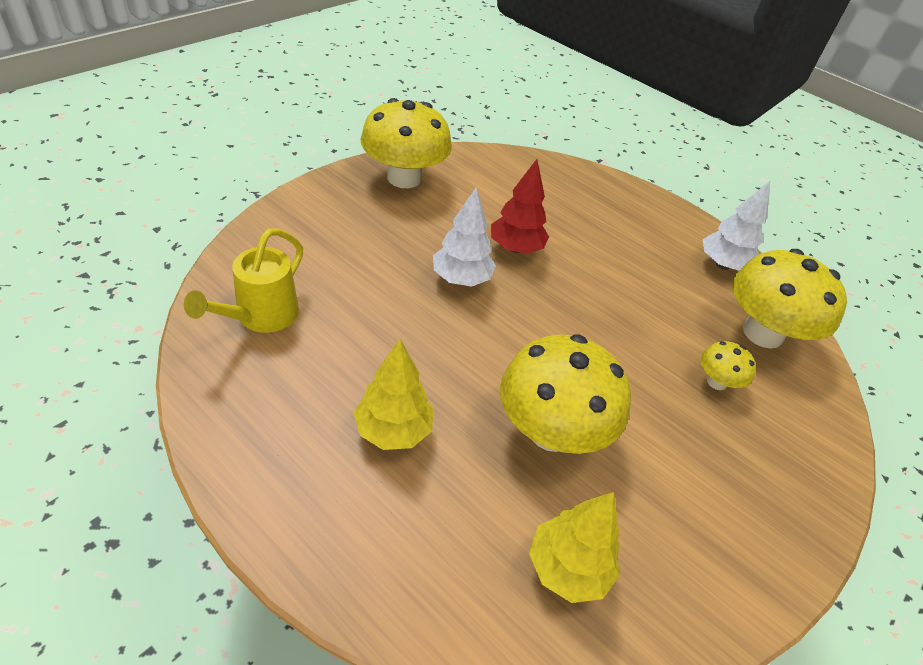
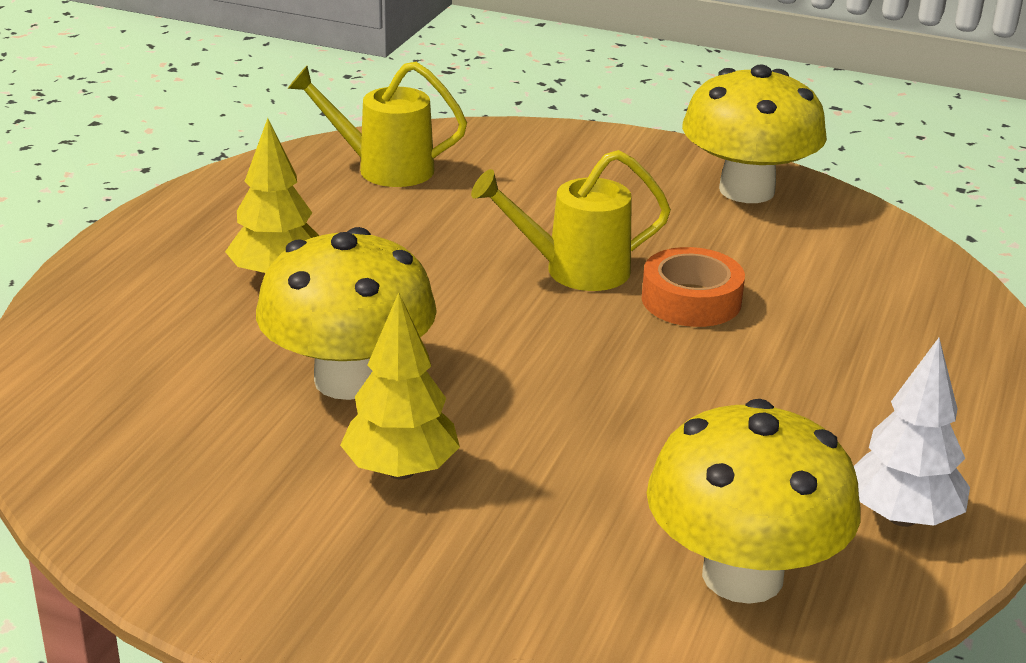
camera: 75 degrees right, 15 degrees down
white tree [433,187,496,287] -> yellow watering can [471,150,671,291]
red tree [491,159,549,254] -> orange tape [642,247,745,327]
yellow tree [529,492,620,603] -> yellow tree moved to [340,292,460,480]
yellow mushroom [701,341,756,390] -> none

